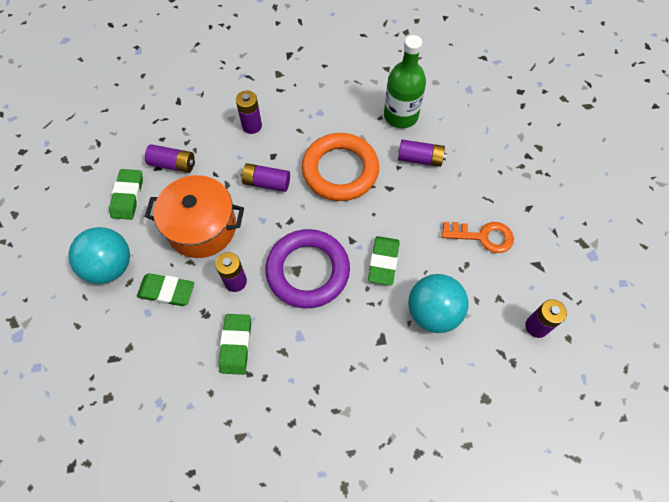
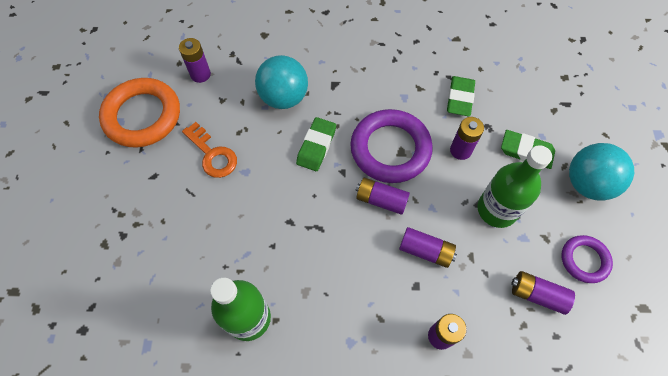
camera: 170 degrees left, 0 degrees up
green eraser [109,169,143,220] -> purple ring [561,235,613,283]
orange pot [145,175,244,258] -> green bottle [477,145,552,228]
orange ring [302,133,379,201] -> orange ring moved to [99,78,180,147]
purple battery [398,140,447,167] -> purple battery moved to [355,178,410,215]
orange key [442,222,514,253] -> orange key turned 150 degrees counterclockwise [182,122,237,178]

